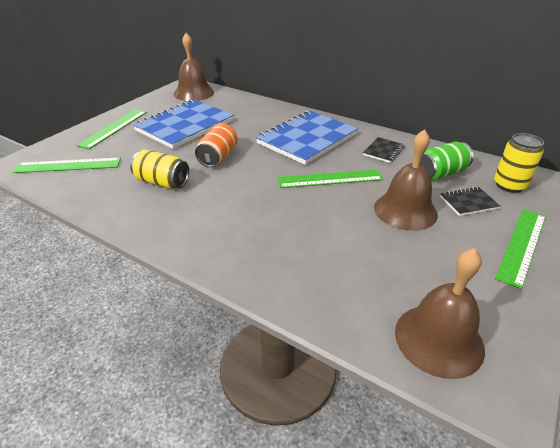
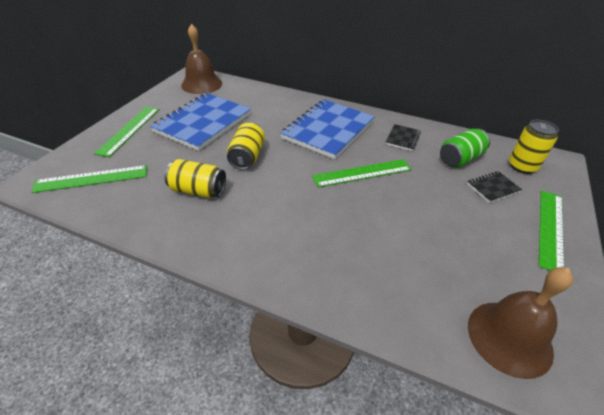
camera: 10 degrees left, 5 degrees up
orange can [195,123,238,167] -> yellow can [227,123,265,170]
brown bell [374,129,438,231] -> none

